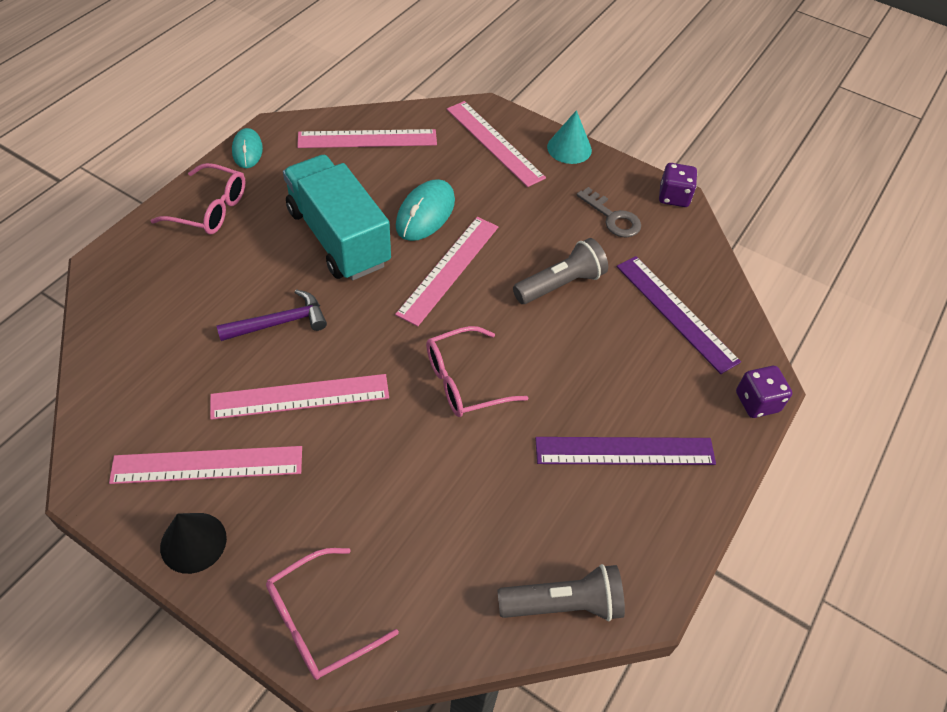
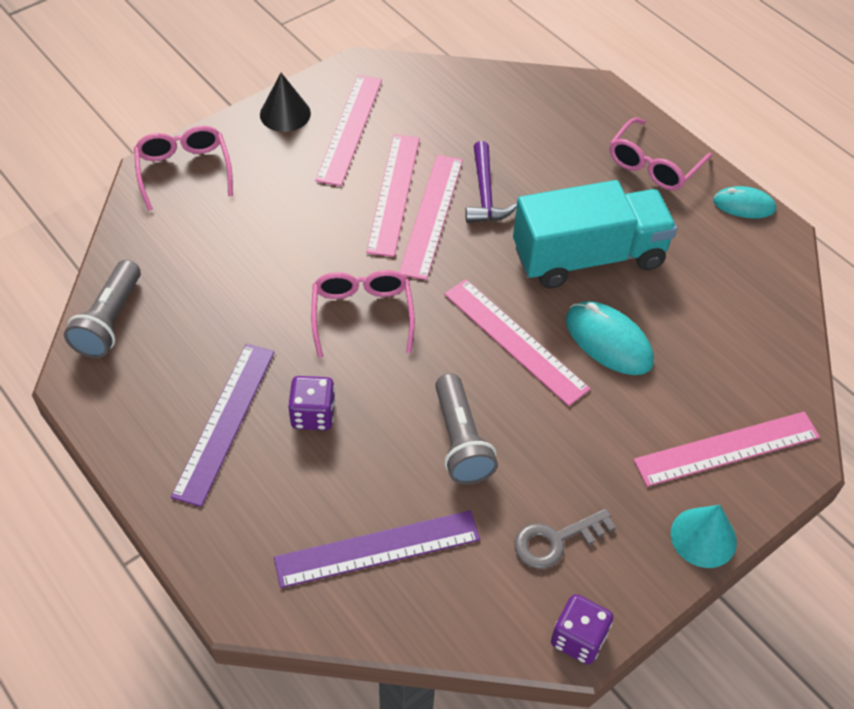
camera: 110 degrees right, 0 degrees up
pink ruler [297,129,437,148] -> pink ruler moved to [399,155,463,280]
purple dice [736,366,792,418] -> purple dice moved to [288,376,335,430]

